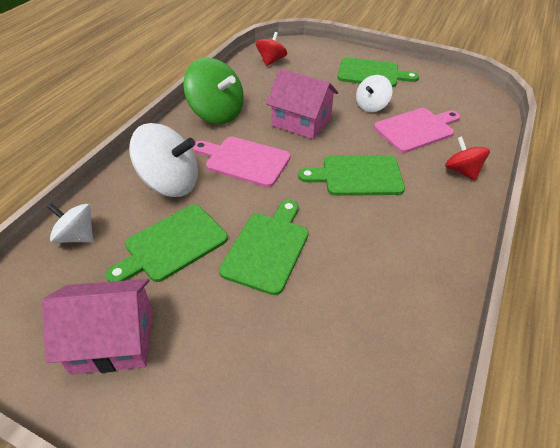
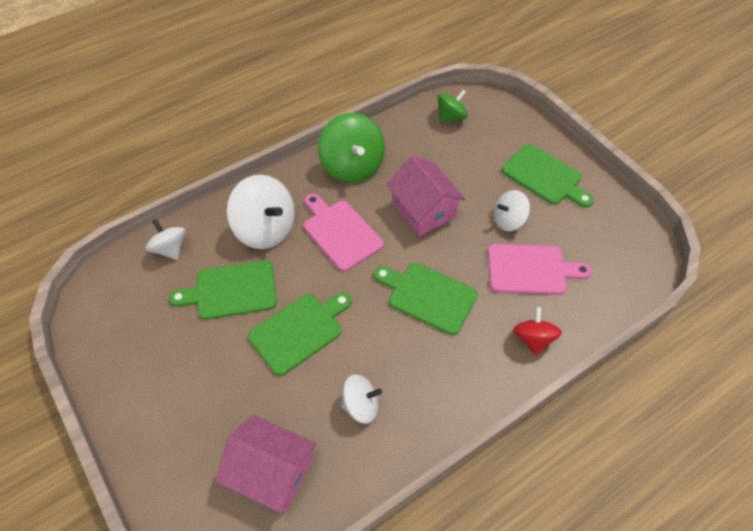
camera: 30 degrees right, 10 degrees up
pink house [42,279,152,374] -> pink house moved to [216,415,316,513]
red spinning top [256,32,287,66] -> green spinning top [438,89,468,123]
none -> white spinning top [341,374,382,424]

